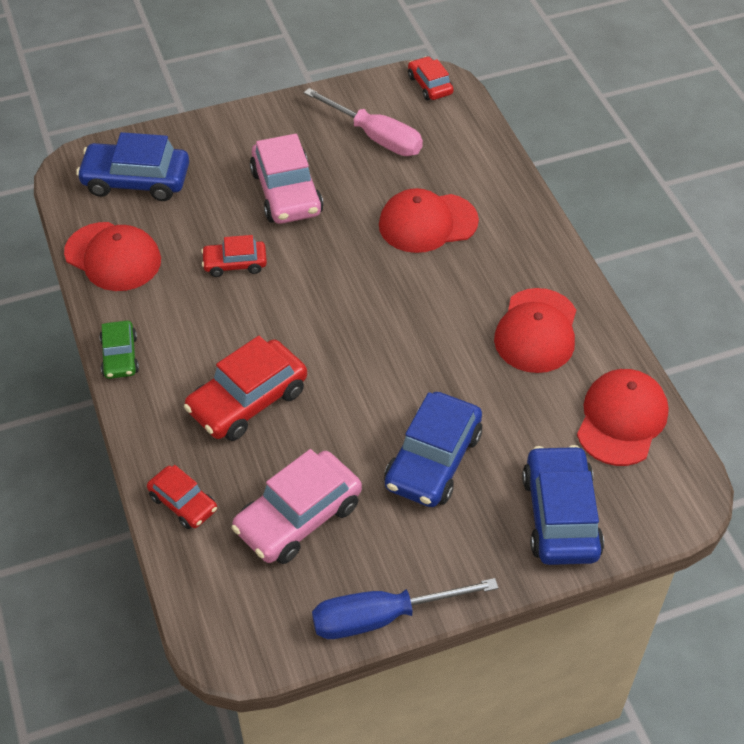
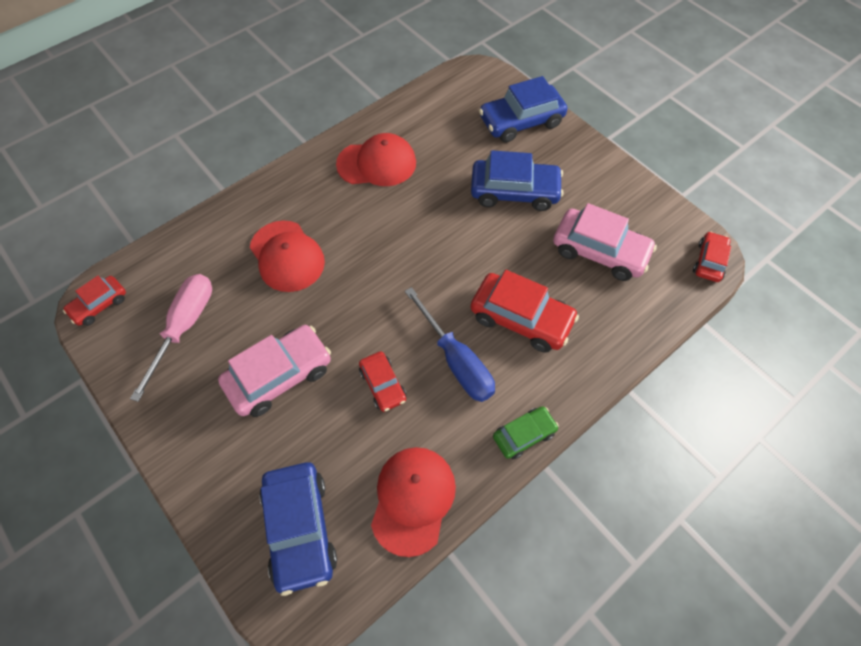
camera: 110 degrees left, 10 degrees up
red car [147,465,217,529] -> red car moved to [693,231,731,282]
blue screwdriver [312,578,498,639] -> blue screwdriver moved to [405,287,495,402]
red cap [577,369,669,466] -> none

